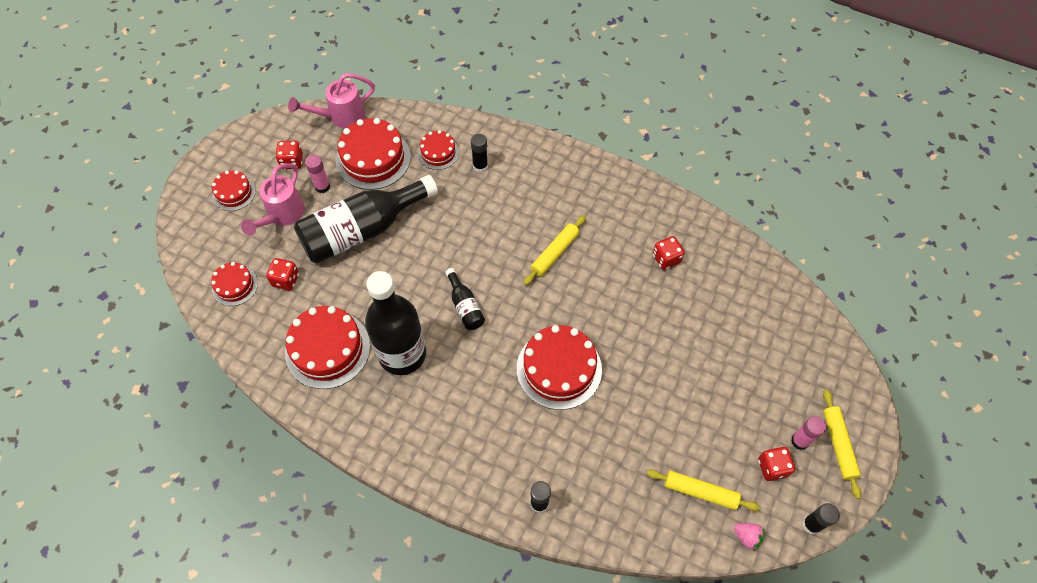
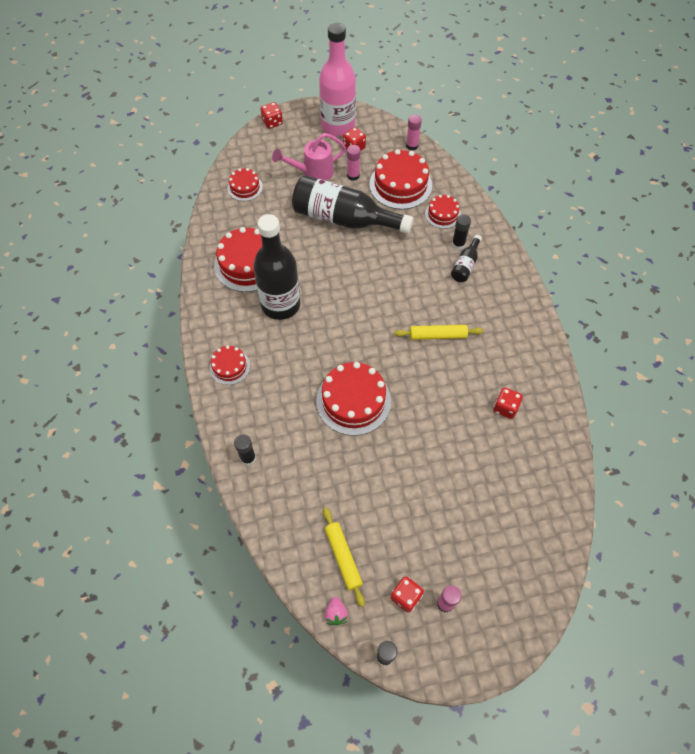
camera: 50 degrees right, 0 degrees up
red cake [212,170,256,211] -> red cake moved to [209,345,250,385]
red dice [266,258,299,290] -> red dice moved to [260,102,283,129]
pink watering can [288,73,375,128] -> pink glue stick [406,114,422,150]
black bottle [445,268,485,330] -> black bottle moved to [451,235,482,282]
yellow rolling pin [823,390,862,499] -> none
none -> pink bottle [319,23,356,136]

